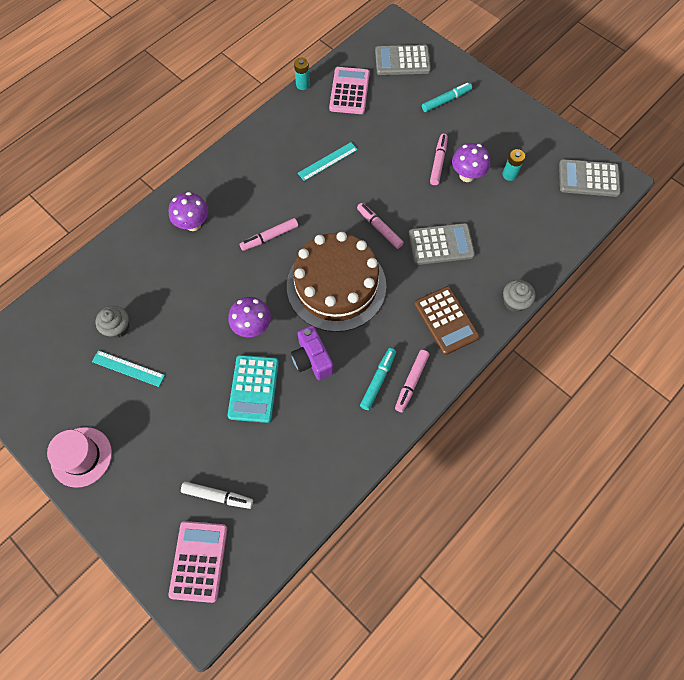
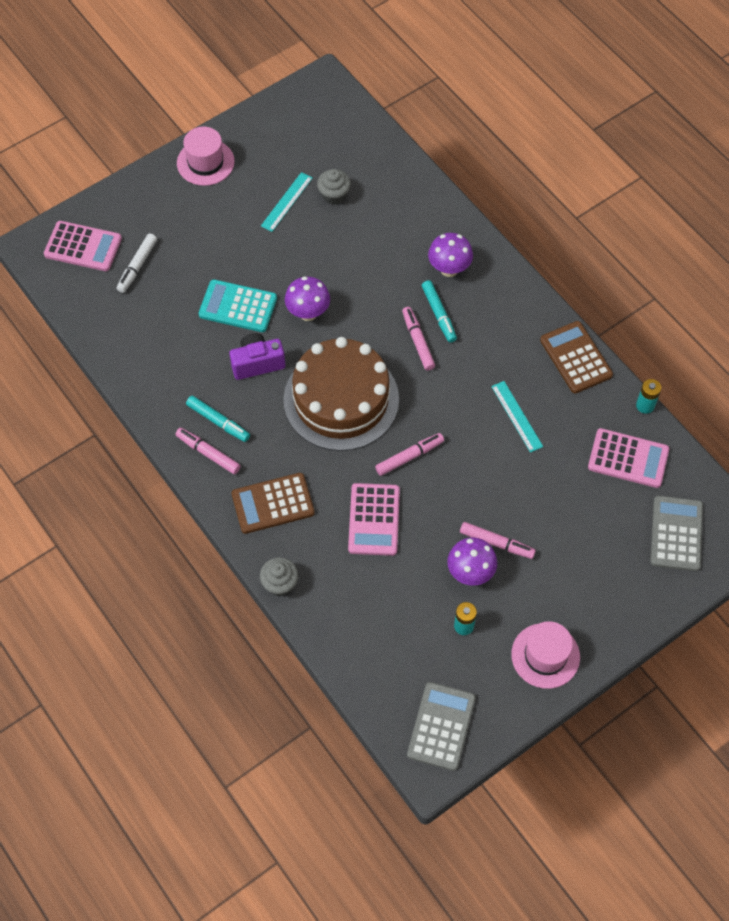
camera: 100 degrees right, 5 degrees down
grey calculator [408,223,475,265] -> pink calculator [348,483,400,556]
turquoise marker [422,83,472,112] -> turquoise marker moved to [422,280,457,343]
none -> pink hat [511,621,580,689]
none -> brown calculator [540,321,613,394]

